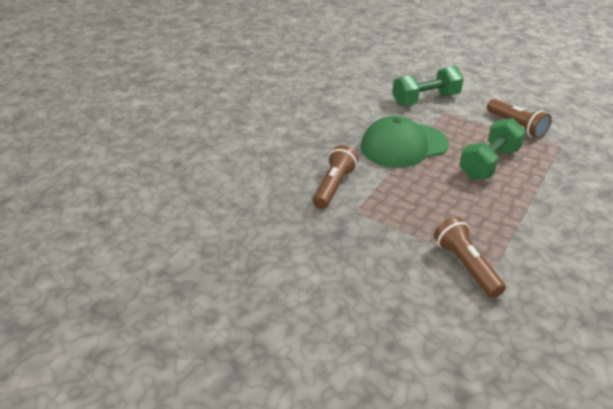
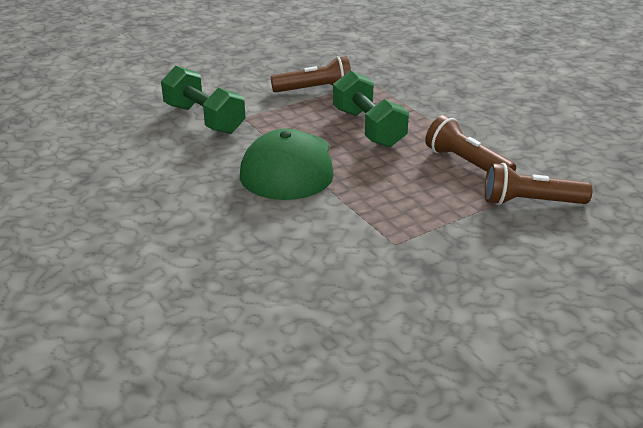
camera: 65 degrees left, 5 degrees down
brown flashlight [313,145,359,209] -> brown flashlight moved to [425,115,516,172]
green dumbbell [392,66,464,106] -> green dumbbell turned 45 degrees counterclockwise [161,66,245,134]

